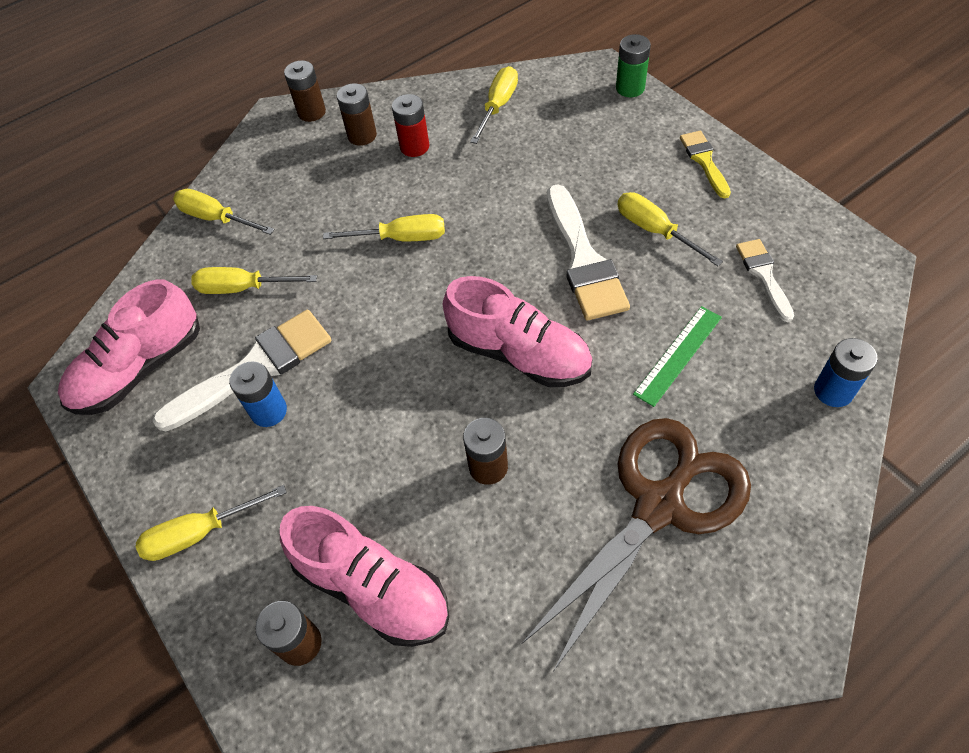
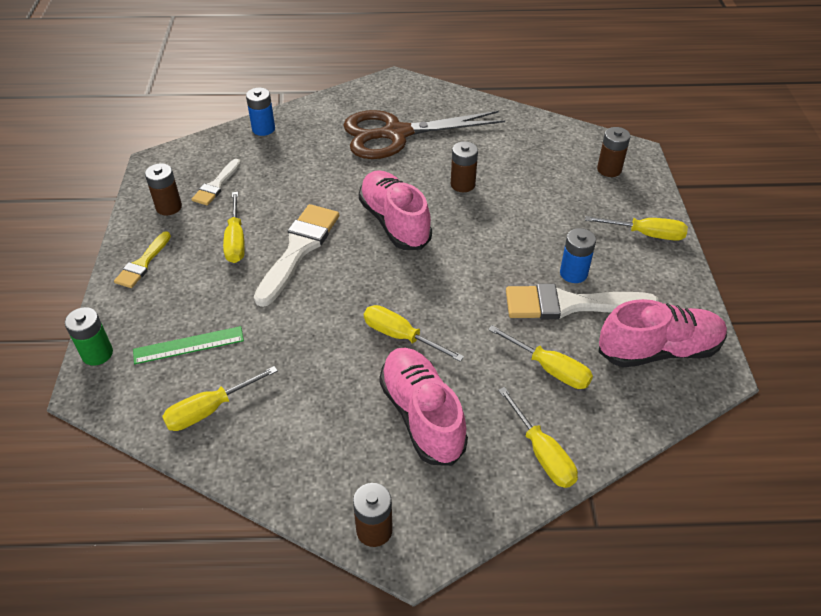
camera: 150 degrees left, 10 degrees down
pink shoe [280,506,449,647] -> pink shoe moved to [379,347,468,466]
brown battery [337,83,377,146] -> brown battery moved to [145,163,182,215]
red battery [392,94,429,157] -> none
green ruler [633,306,722,407] -> green ruler moved to [133,326,244,364]

